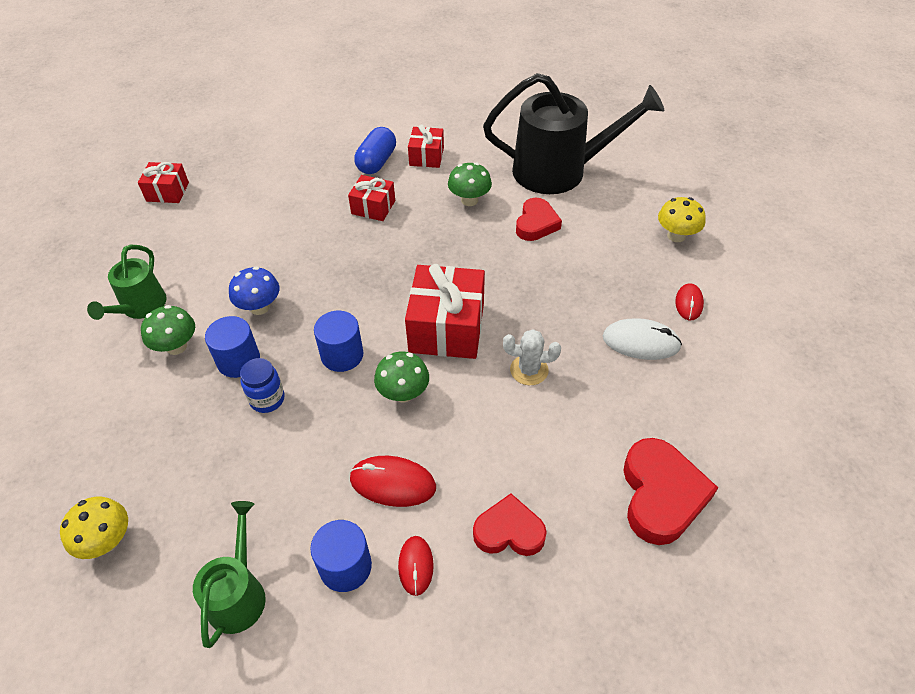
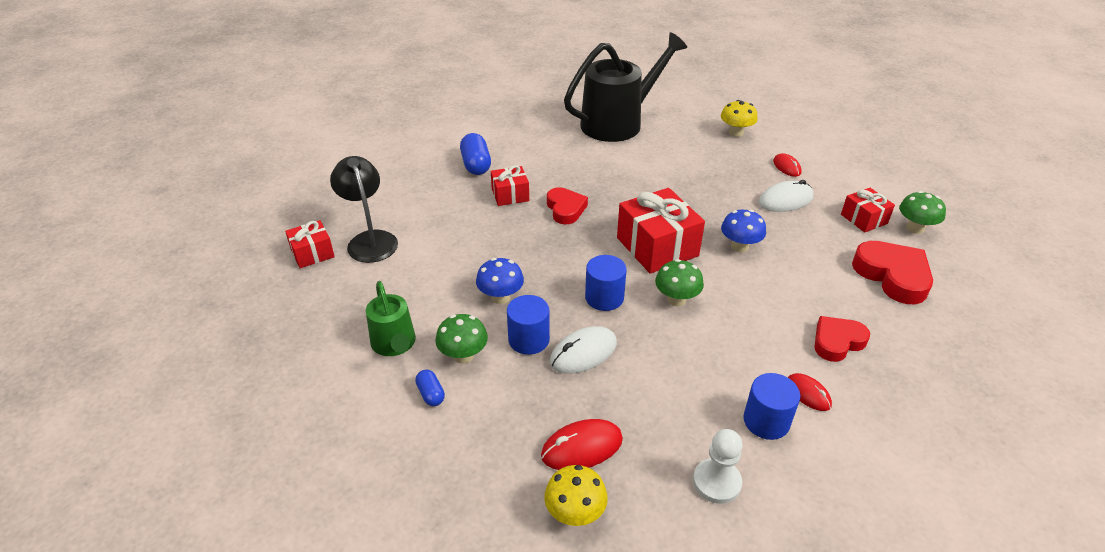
camera: 35 degrees left, 10 degrees down
green watering can [193,501,266,648] -> white pawn [693,429,743,504]
blue jar [240,358,285,413] -> white mouse [550,326,617,374]
red mouse [349,456,436,507] -> red mouse moved to [541,419,623,470]
red gift [408,124,444,168] -> red gift moved to [841,188,895,233]
green mushroom [448,162,492,206] -> green mushroom moved to [899,191,946,234]
white cactus [503,329,561,385] -> blue mushroom [721,209,766,252]
red heart [516,198,562,241] -> red heart moved to [547,187,588,224]
none -> black lamp [330,156,398,263]
none -> blue capsule [415,370,445,406]

